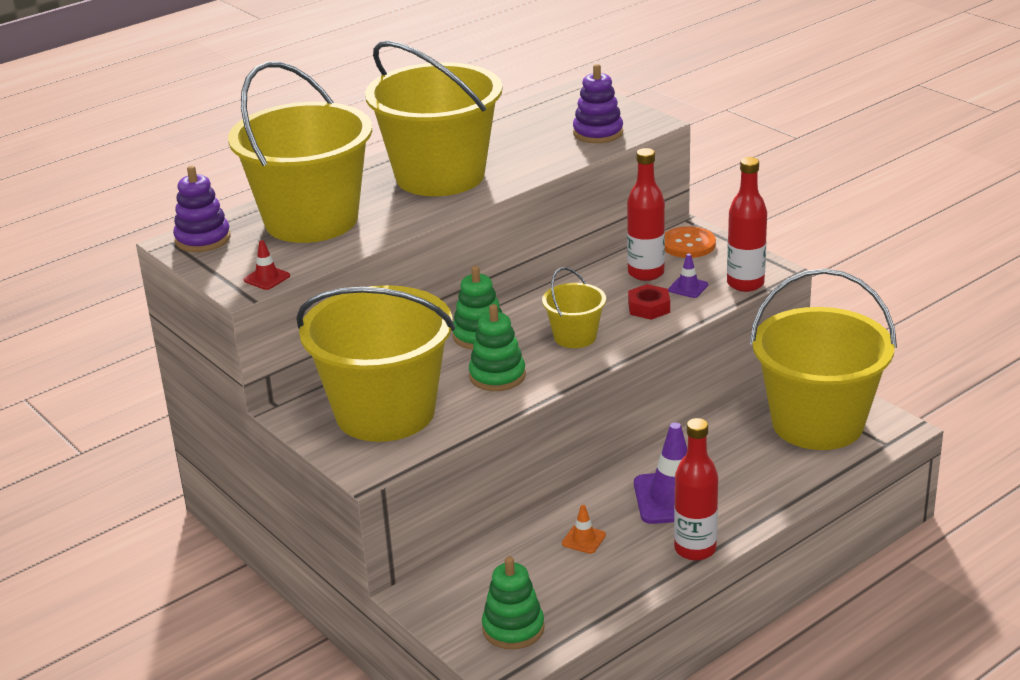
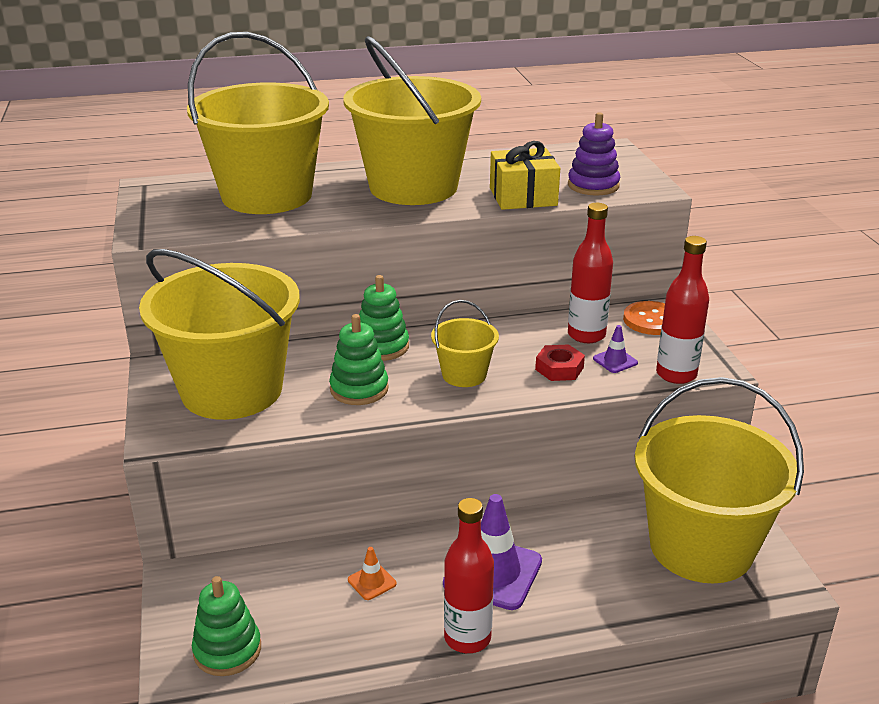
camera: 25 degrees right, 0 degrees up
purple stacking toy [173,165,231,252] -> none
red traffic cone [244,240,290,290] -> none
none -> yellow gift [490,141,560,210]

